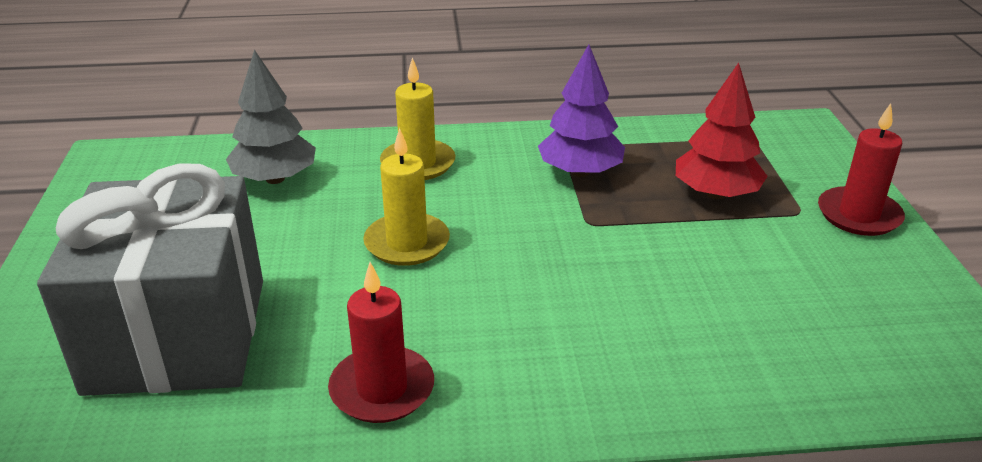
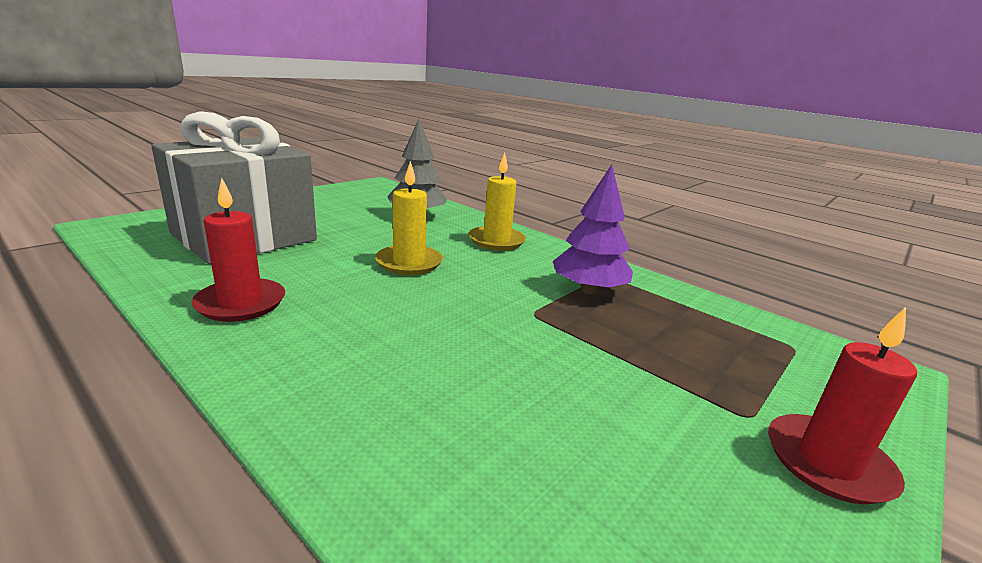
camera: 45 degrees right, 10 degrees down
red tree [676,63,768,199] -> none

